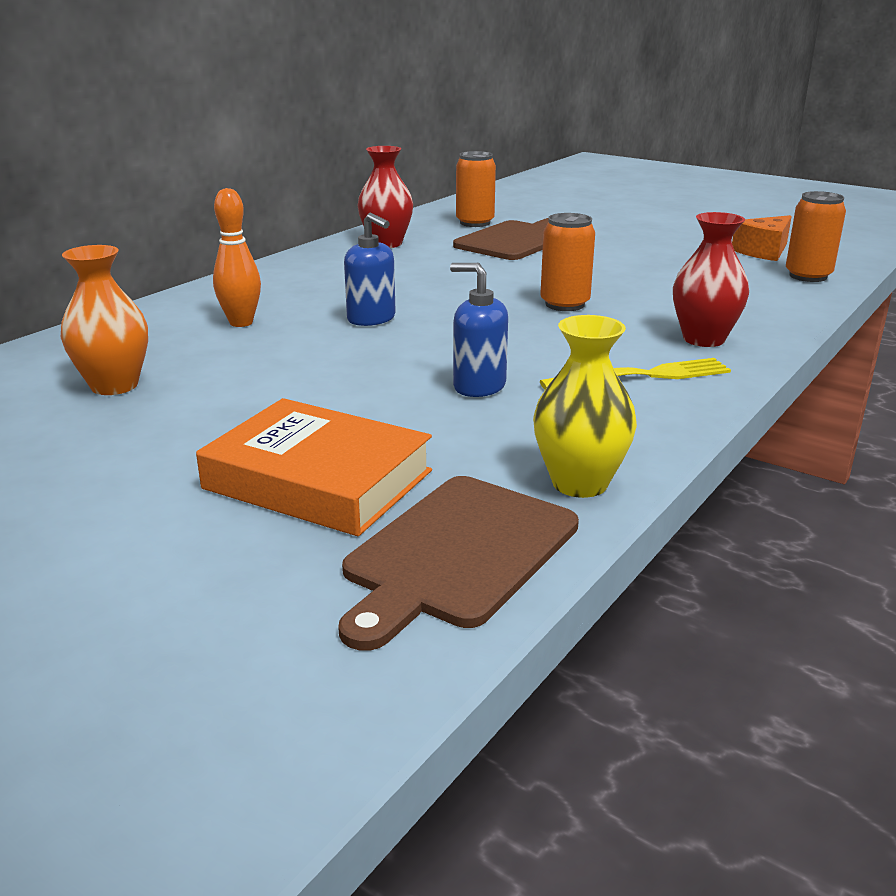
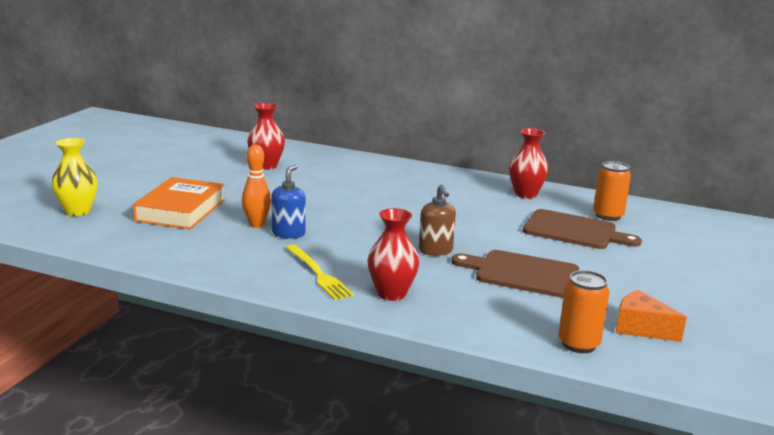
camera: 75 degrees right, 5 degrees down
orange vase [61,245,148,395] -> red vase [247,103,285,170]
orange bowling pin [213,188,261,327] -> orange bowling pin moved to [242,145,271,228]
brown cutting board [338,476,579,651] -> brown cutting board moved to [451,250,579,298]
blue soap dispenser [344,213,396,326] -> none
yellow vase [533,315,637,498] -> yellow vase moved to [51,138,98,216]
orange can [540,213,595,311] -> brown soap dispenser [419,185,456,256]

